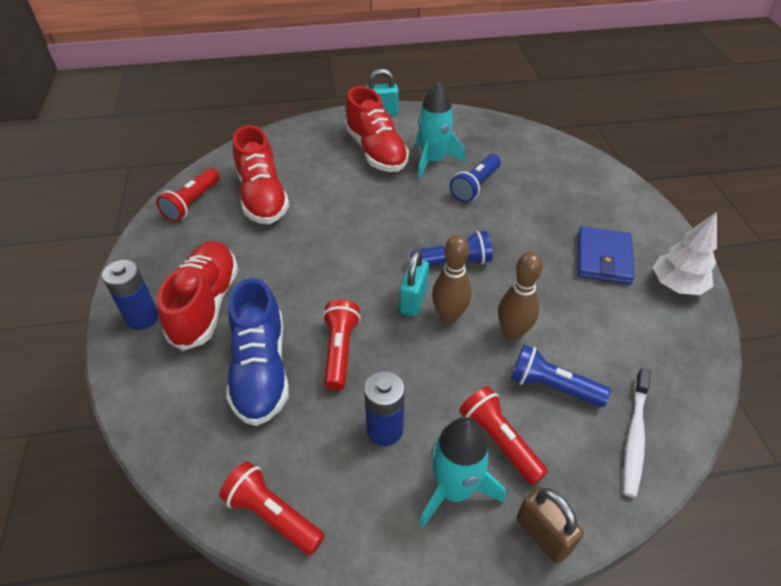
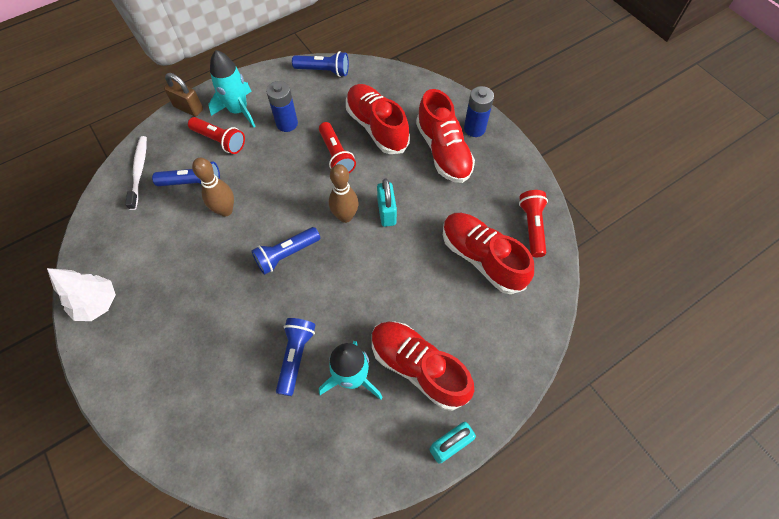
camera: 155 degrees right, 15 degrees up
red flashlight [219,461,325,555] -> blue flashlight [292,51,349,77]
blue shoe [226,278,289,426] -> red shoe [346,84,410,154]
turquoise padlock [399,250,429,316] -> turquoise padlock moved to [377,179,397,227]
brown bowling pin [432,235,472,323] -> brown bowling pin moved to [329,164,359,223]
blue wallet [578,226,635,284] -> none

